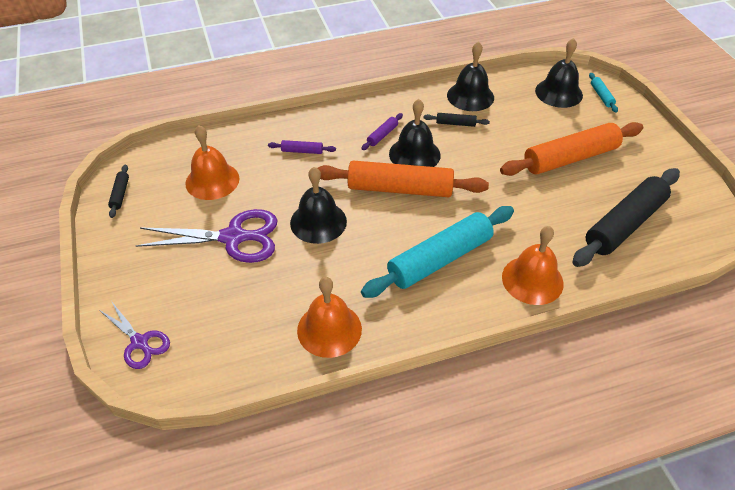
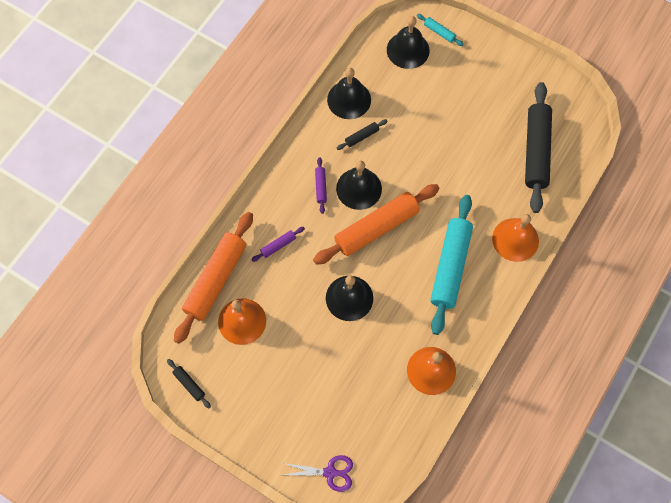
camera: 40 degrees left, 20 degrees up
purple scissors [136,209,278,263] -> none
orange rolling pin [500,122,643,176] -> orange rolling pin moved to [174,212,253,344]

